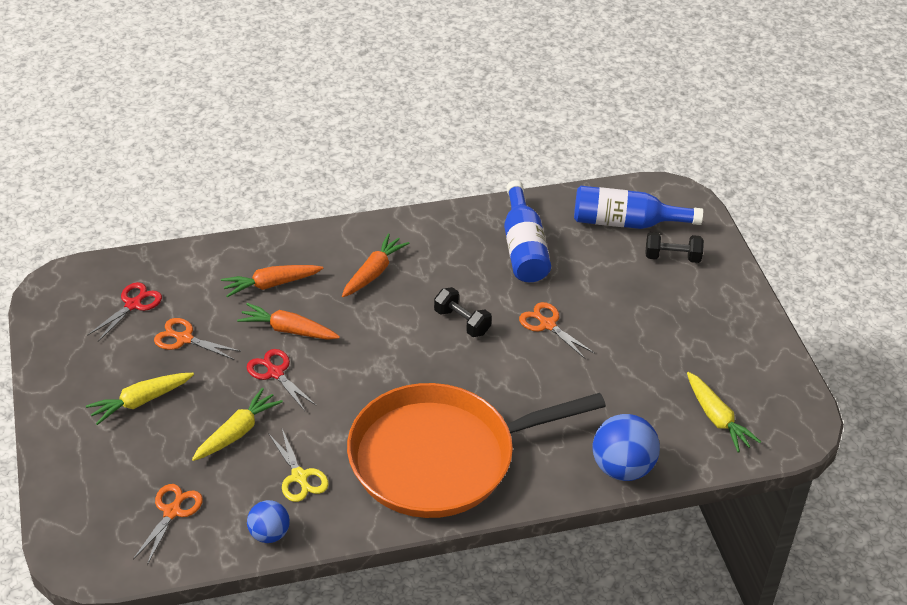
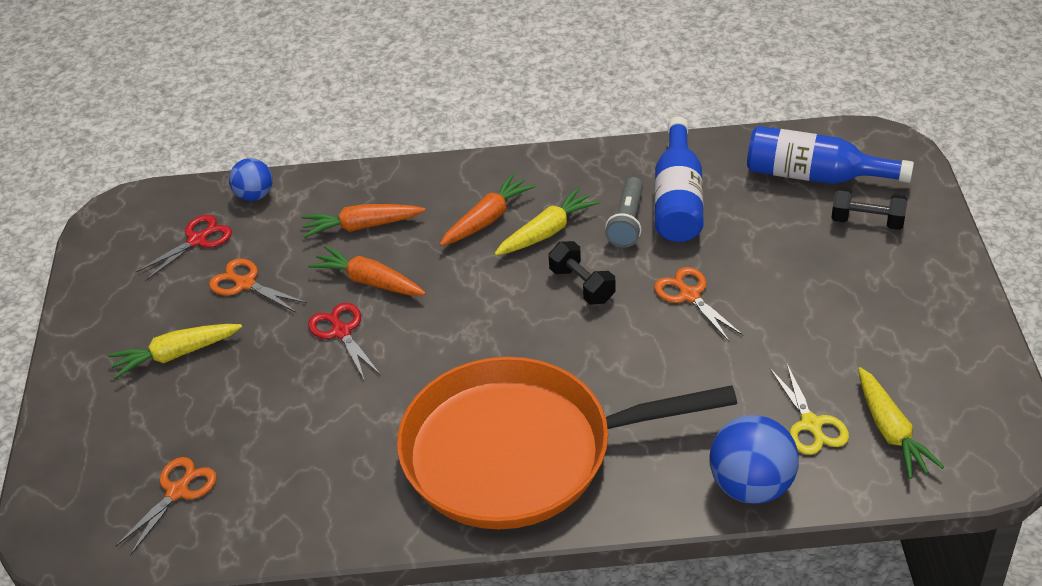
camera: 15 degrees right, 0 degrees up
yellow carrot [192,388,283,461] -> yellow carrot moved to [494,187,600,255]
blue ball [247,500,290,543] -> blue ball moved to [229,158,273,201]
yellow scissors [268,429,329,502] -> yellow scissors moved to [770,364,849,455]
none -> grey flashlight [605,177,643,248]

